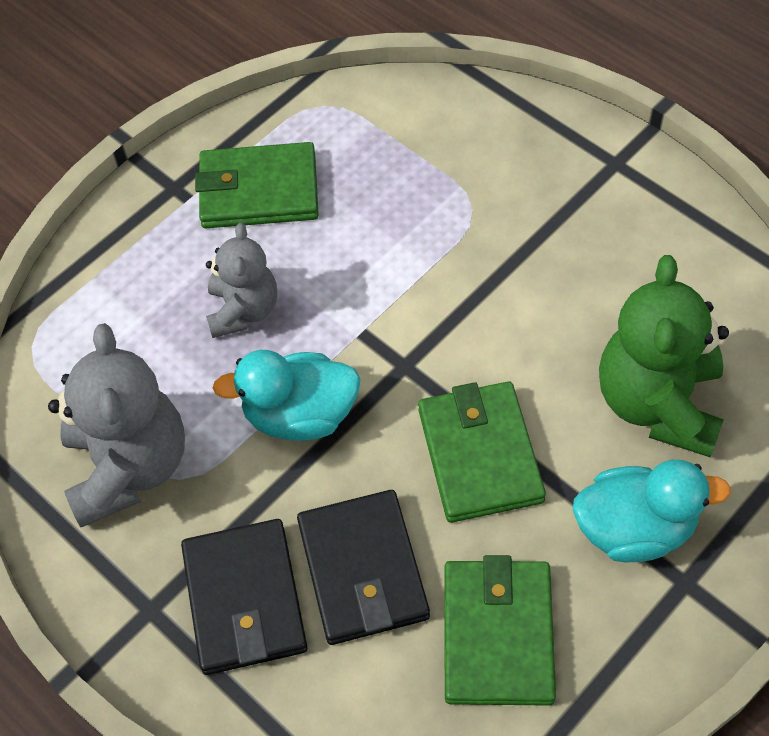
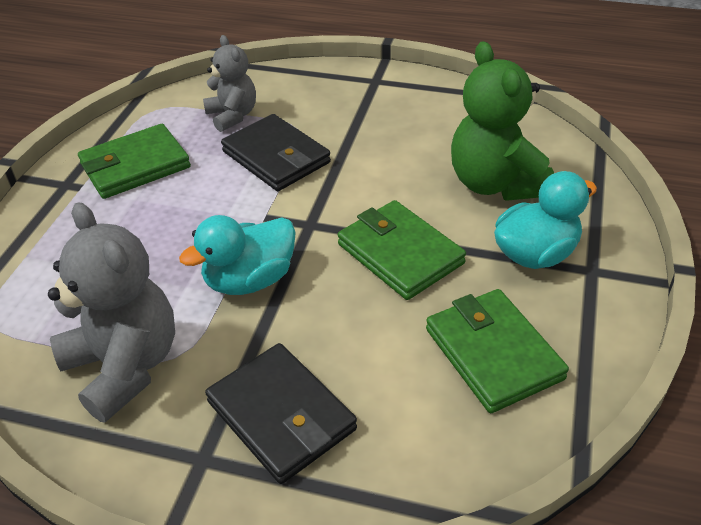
camera: 30 degrees left, 15 degrees down
grey teddy bear [206,223,277,338] -> grey teddy bear moved to [203,35,256,132]
black wallet [297,490,430,645] -> black wallet moved to [221,114,331,191]

